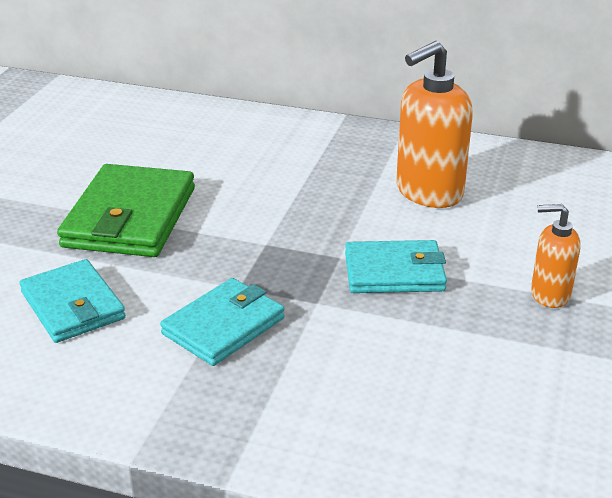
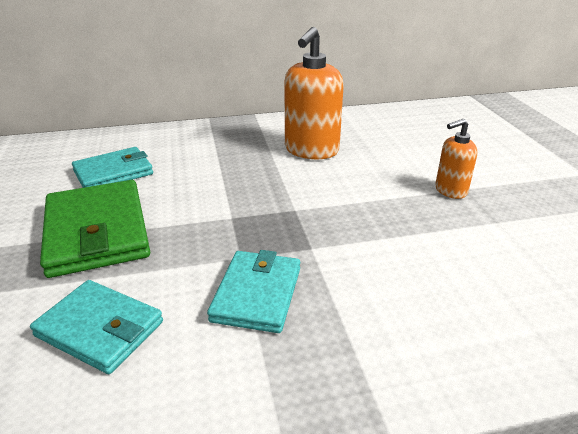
camera: 30 degrees left, 0 degrees up
turquoise wallet [345,240,447,293] -> turquoise wallet moved to [72,147,153,188]

